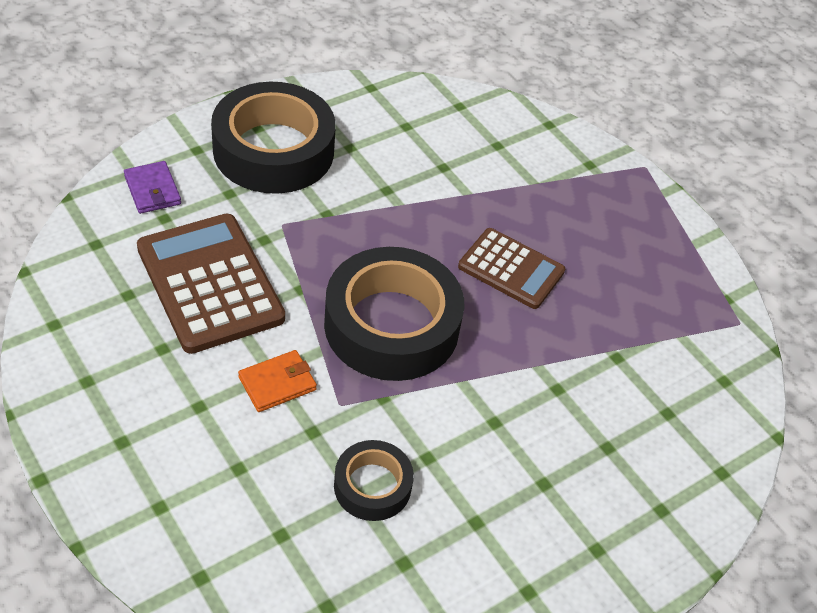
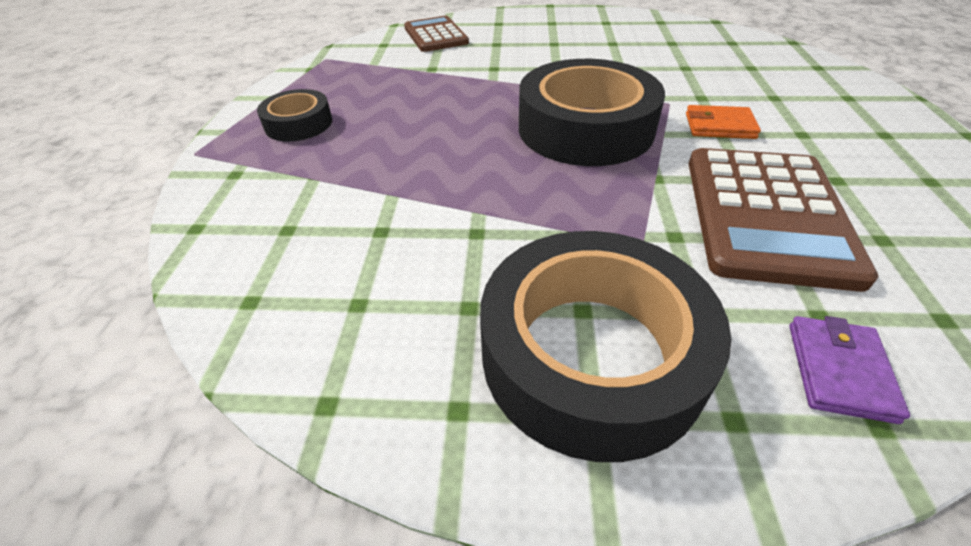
camera: 135 degrees left, 5 degrees down
black tape [334,440,414,521] -> black tape moved to [257,89,332,141]
brown calculator [458,228,565,309] -> brown calculator moved to [404,16,469,52]

